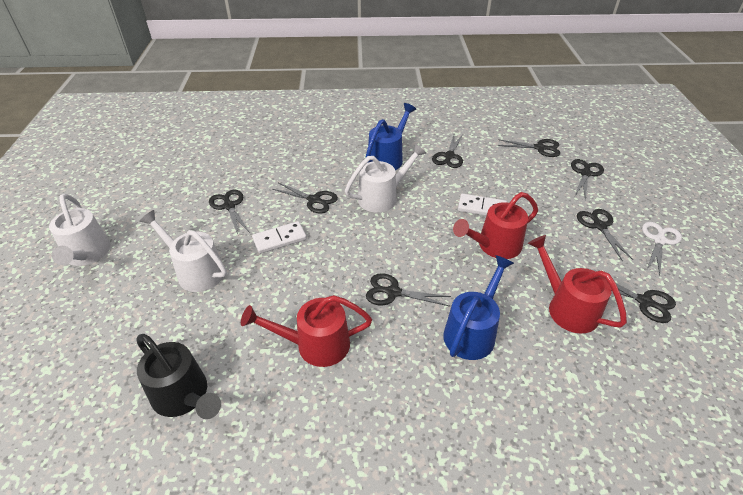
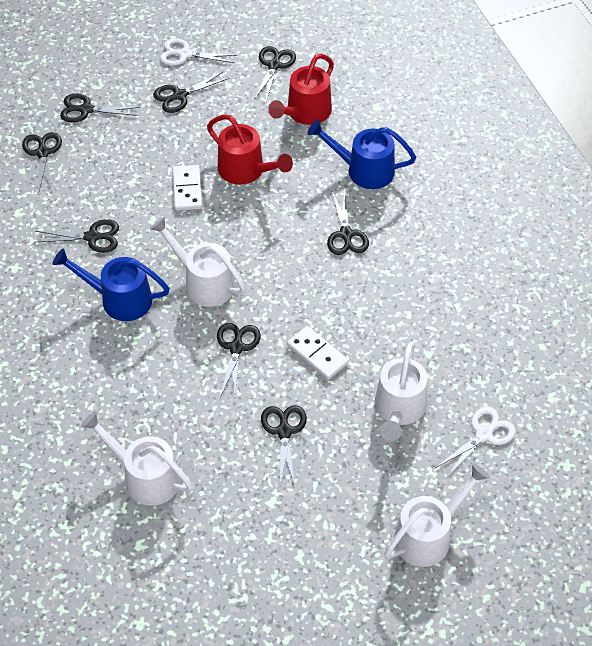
camera: 110 degrees left, 10 degrees up
black watering can [136,334,221,419] -> none
black scissors [209,190,250,234] -> black scissors turned 135 degrees clockwise [261,405,307,486]
red watering can [241,295,372,367] -> none
none -> white watering can [80,411,193,506]
none -> white scissors [435,407,516,478]

